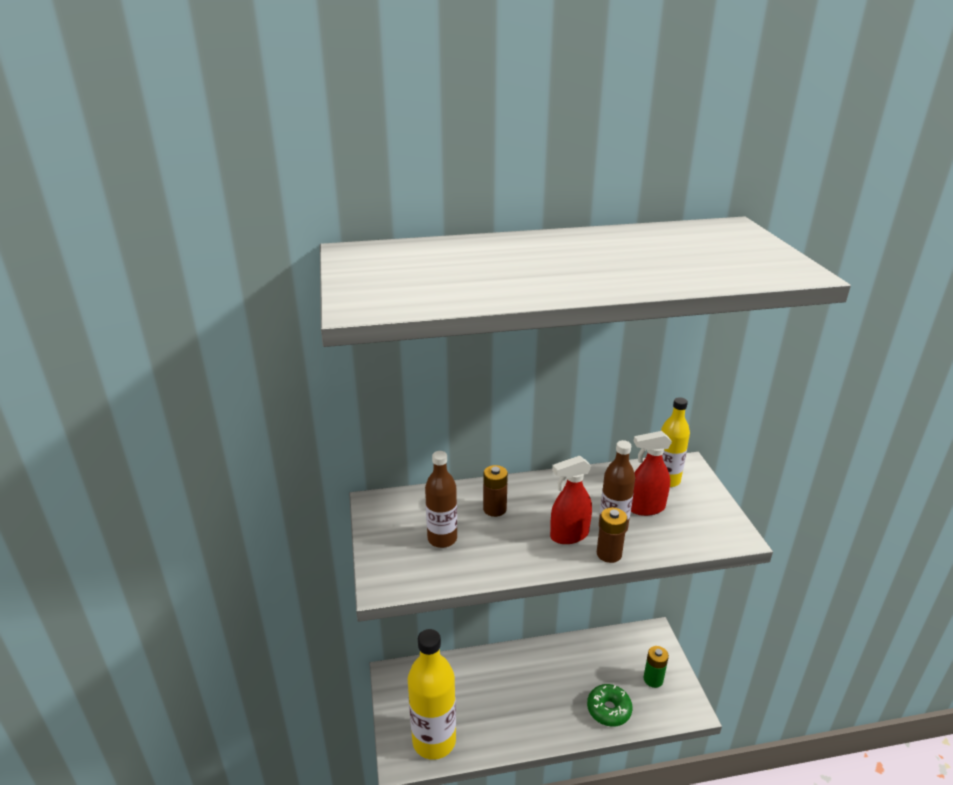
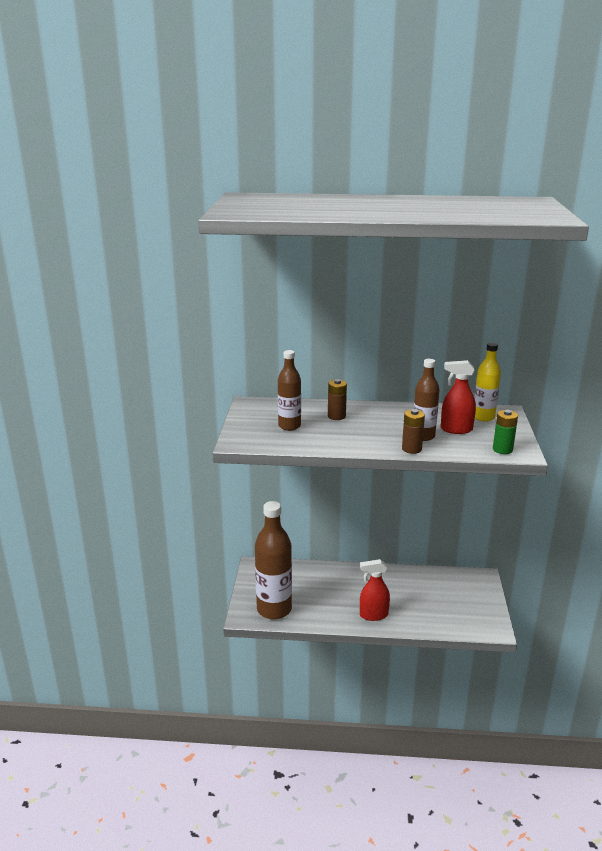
camera: 15 degrees right, 5 degrees down
yellow bottle [408,629,456,760] -> brown bottle [255,501,292,620]
red spray bottle [550,456,592,544] -> red spray bottle moved to [360,559,390,621]
green donut [587,684,632,727] -> none
green battery [643,646,669,688] -> green battery moved to [493,410,518,454]

